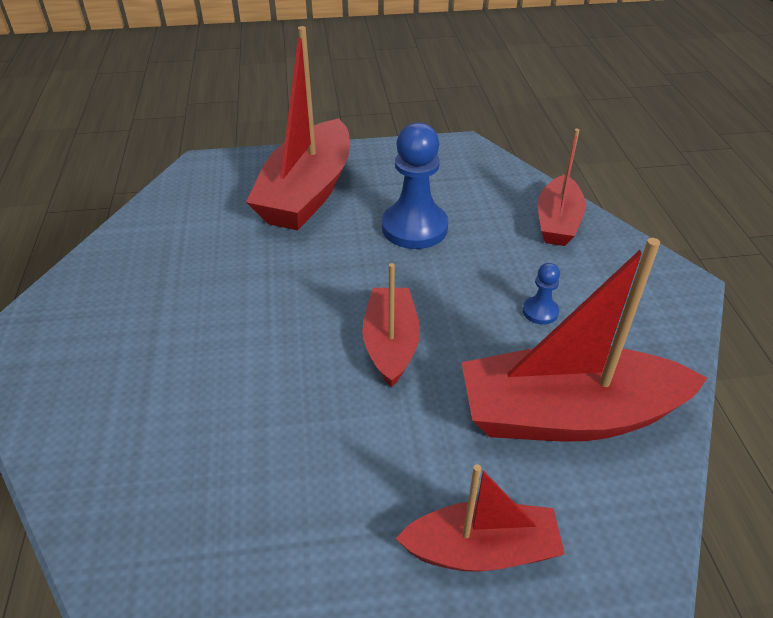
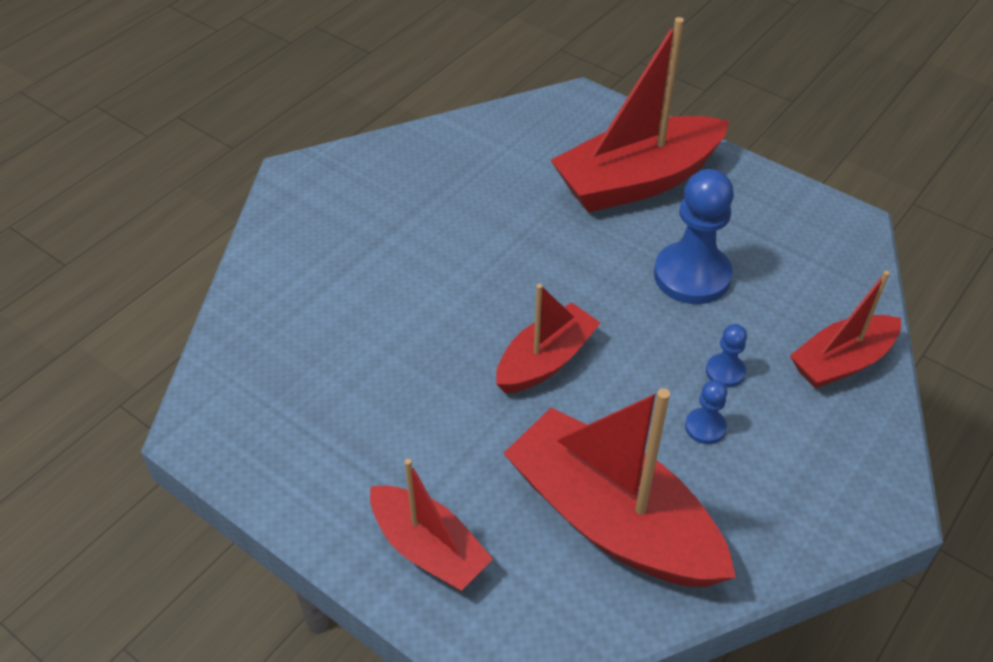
camera: 45 degrees right, 5 degrees up
none -> blue pawn [706,324,747,387]

